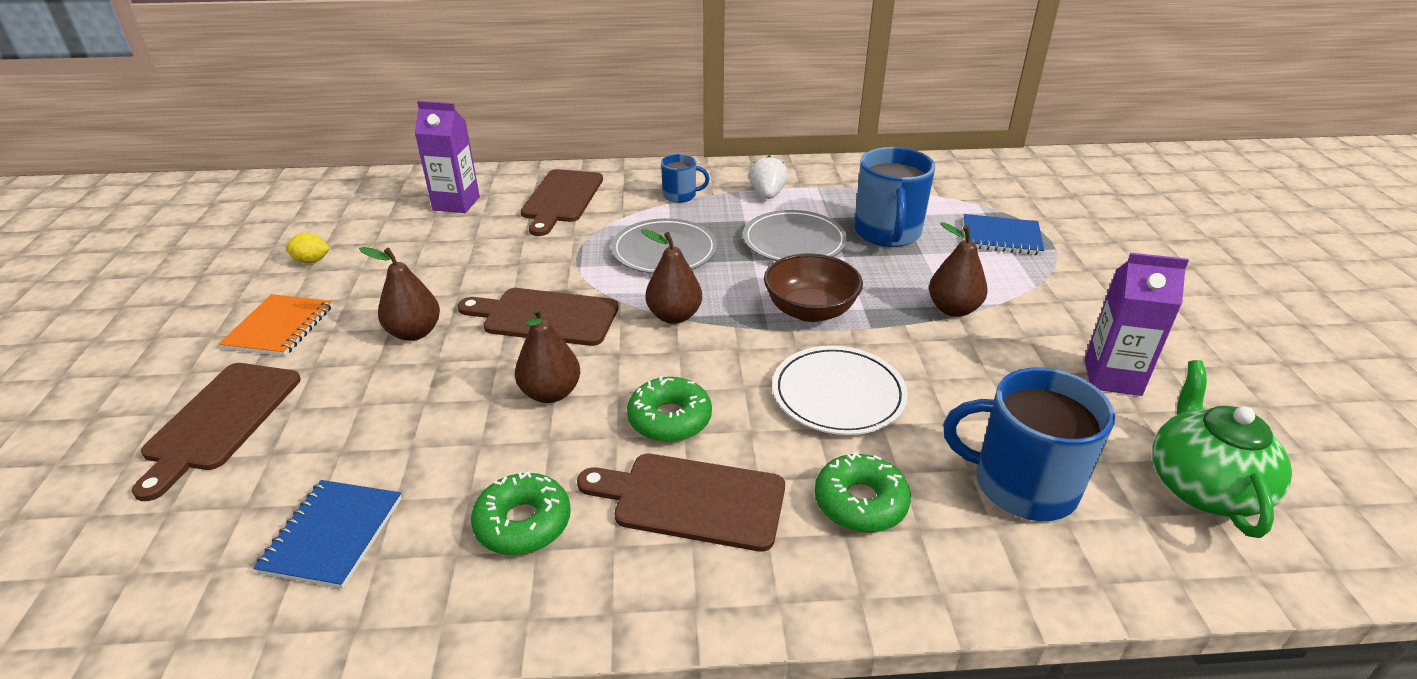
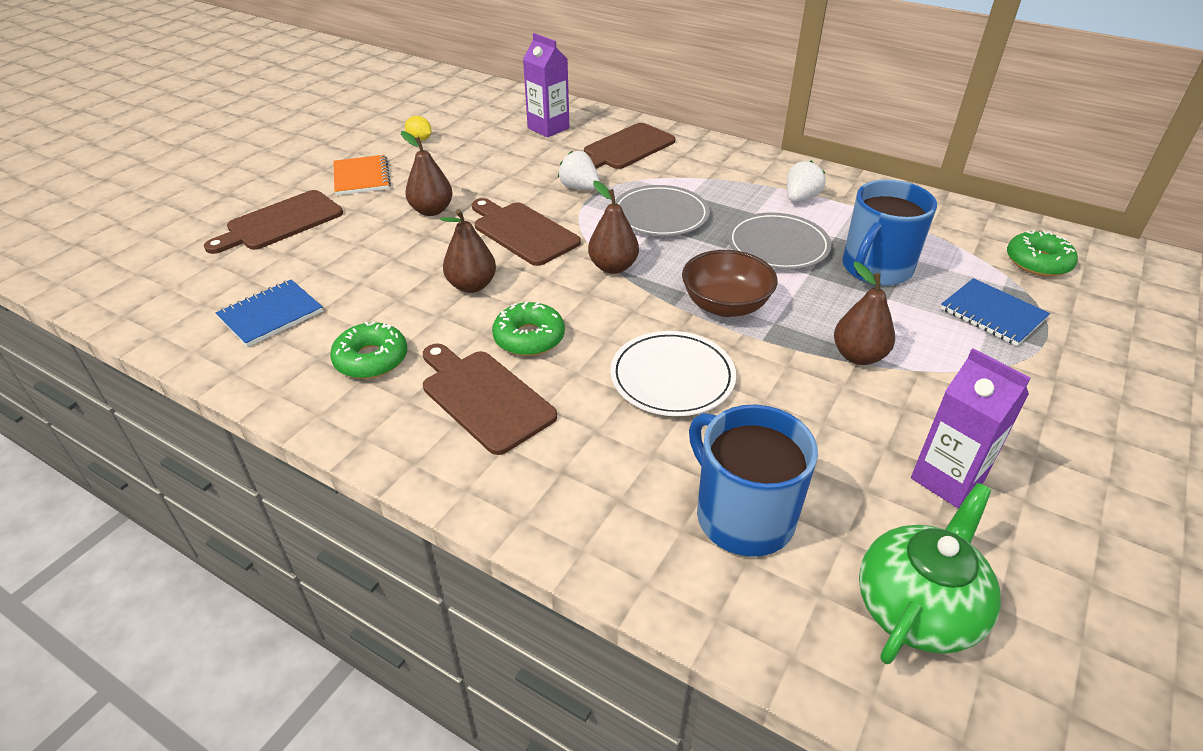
camera: 35 degrees right, 5 degrees up
orange notebook [219,294,332,356] -> orange notebook turned 60 degrees counterclockwise [333,155,391,195]
blue mug [661,154,710,203] -> none
green donut [814,452,911,533] -> green donut moved to [1007,230,1078,277]
none -> white strawberry [558,151,600,190]

